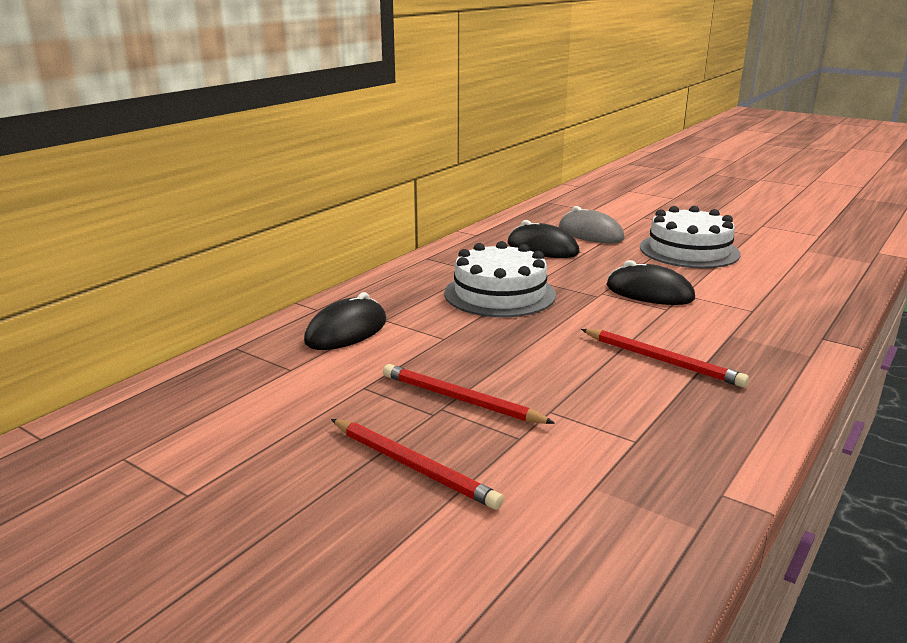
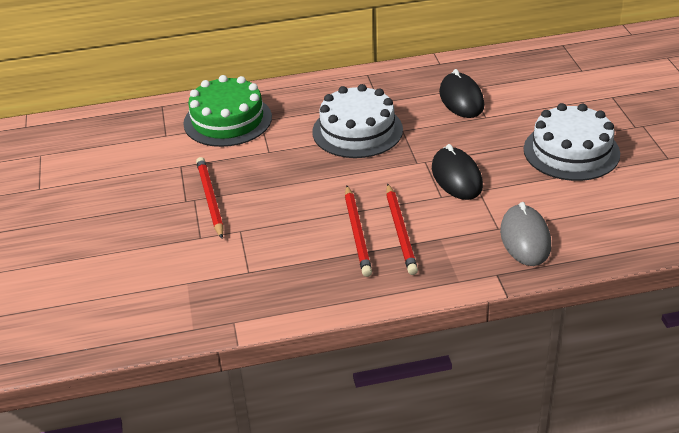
camera: 45 degrees right, 15 degrees up
black mouse [304,292,387,350] -> green cake [183,75,272,147]
red pencil [331,419,504,510] -> red pencil moved to [386,184,418,275]
grey mouse [559,206,625,243] -> grey mouse moved to [500,202,551,266]

